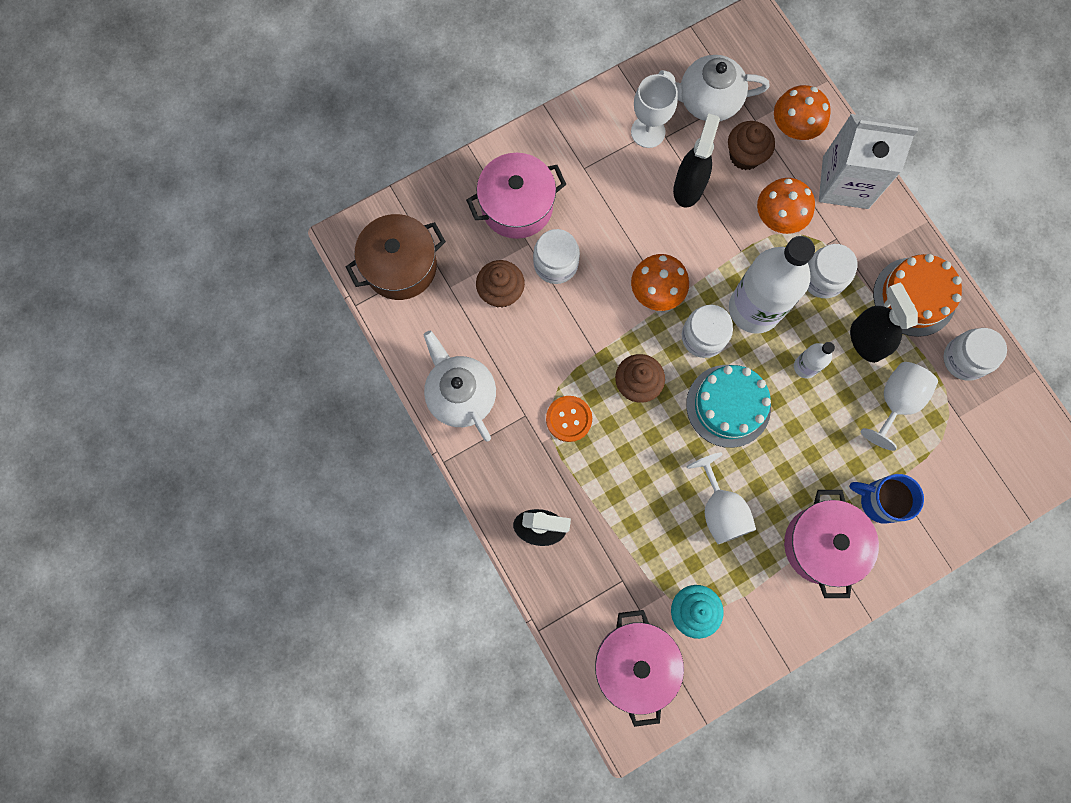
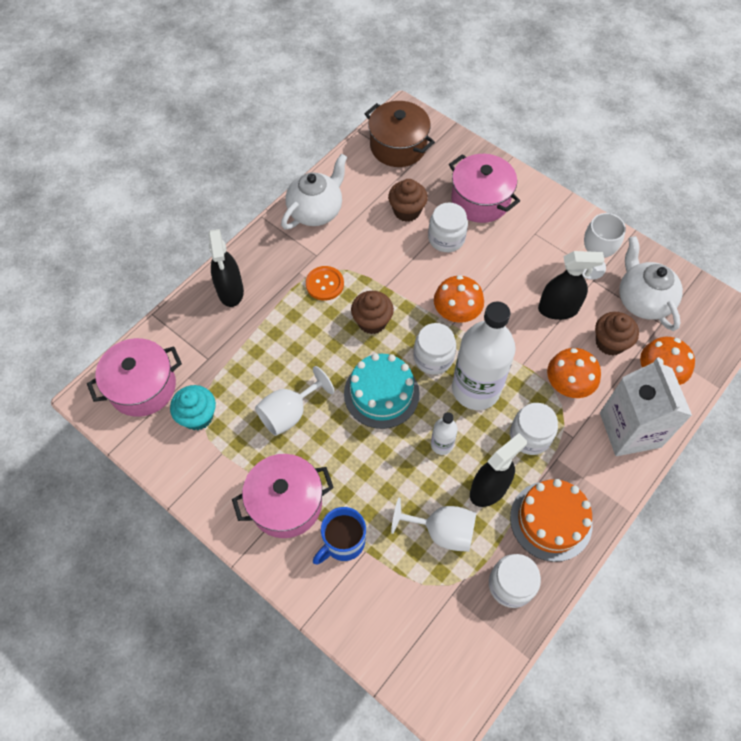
camera: 70 degrees right, 15 degrees down
blue mug [849,474,924,524] -> blue mug turned 135 degrees counterclockwise [313,507,366,565]

